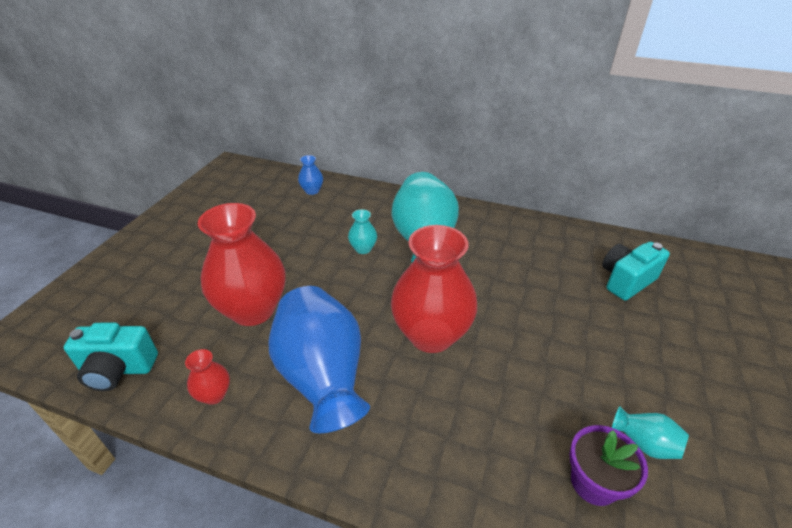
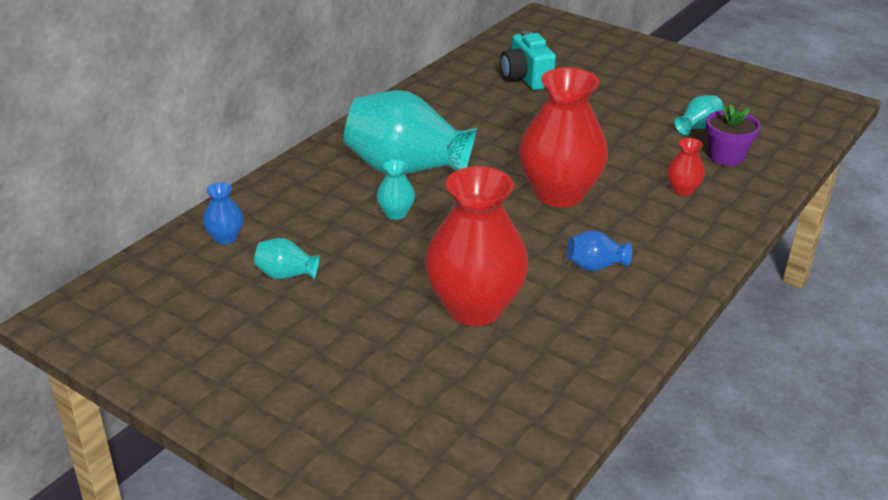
camera: 75 degrees left, 5 degrees down
turquoise camera [64,323,158,391] -> none
red vase [185,349,230,405] -> red vase moved to [667,138,705,196]
blue vase [268,286,370,433] -> blue vase [567,230,632,271], size x0.43
none -> turquoise vase [254,238,320,279]

